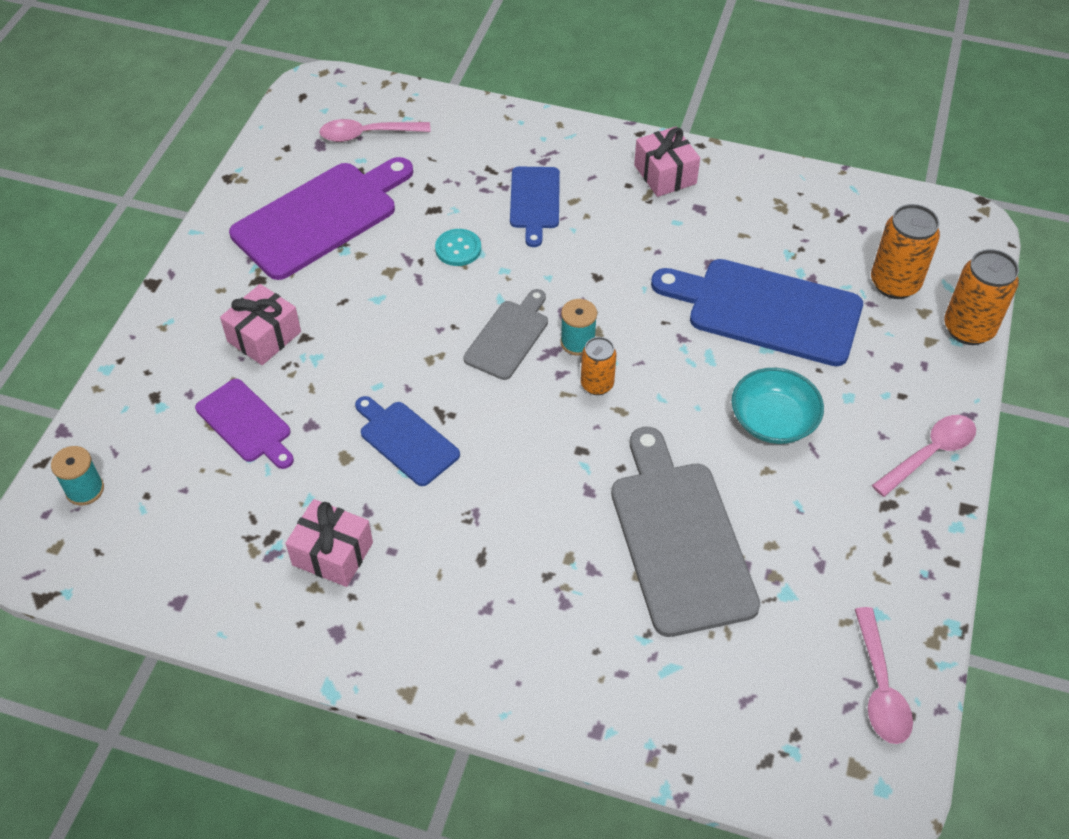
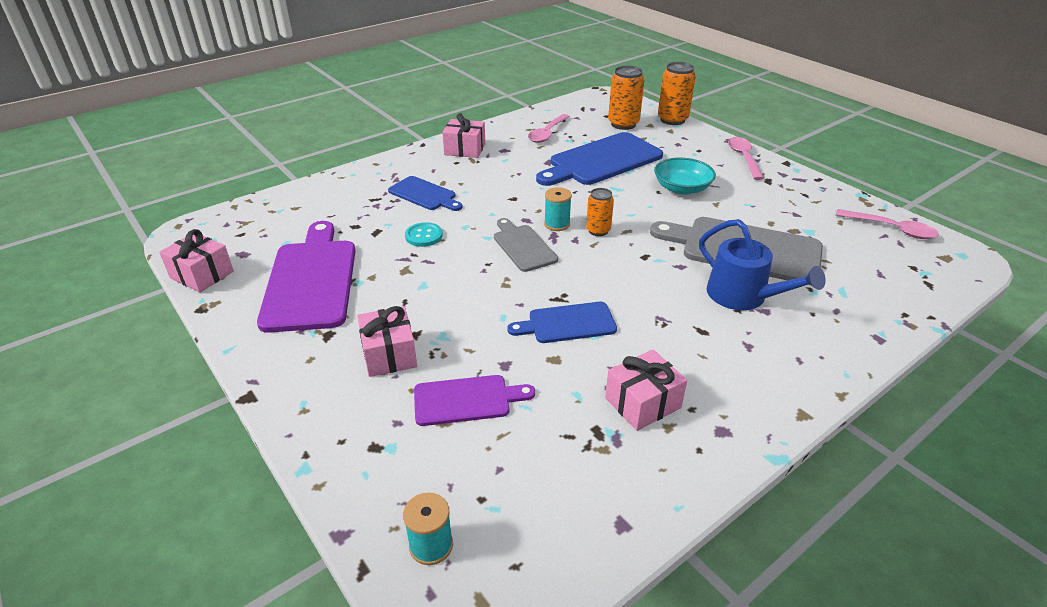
camera: 55 degrees left, 15 degrees down
pink spoon [319,119,431,142] -> pink spoon moved to [528,114,570,143]
none -> pink gift [159,229,234,293]
none -> blue watering can [699,219,826,310]

